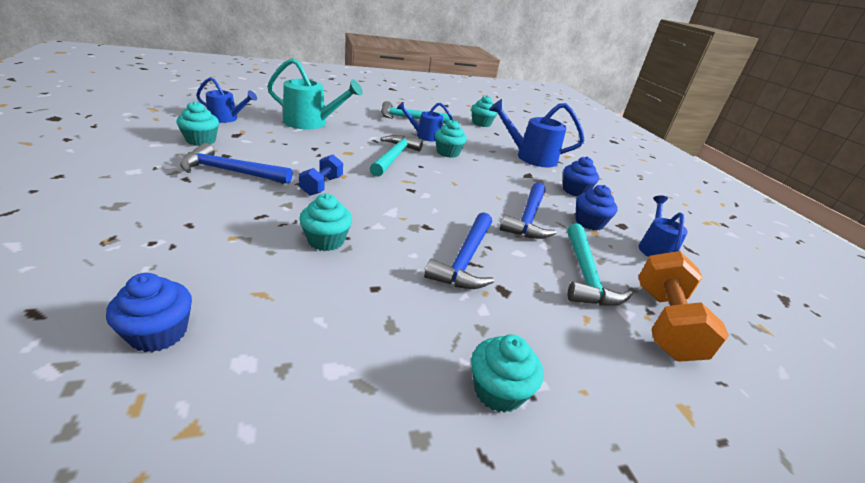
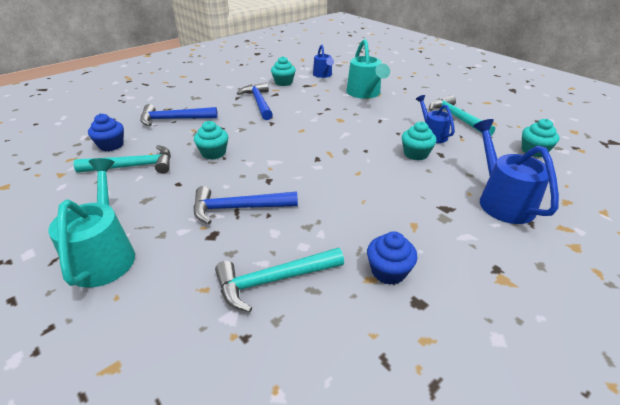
camera: 70 degrees right, 5 degrees up
blue dumbbell [299,155,343,196] -> none
turquoise hammer [370,135,423,177] -> turquoise hammer moved to [74,145,171,174]
turquoise cupcake [471,334,543,413] -> turquoise watering can [48,158,135,288]
blue hammer [500,182,557,239] -> blue hammer moved to [140,104,218,126]
blue cupcake [563,156,599,197] -> none
blue watering can [638,196,688,257] -> none
orange dumbbell [639,251,729,362] -> none

